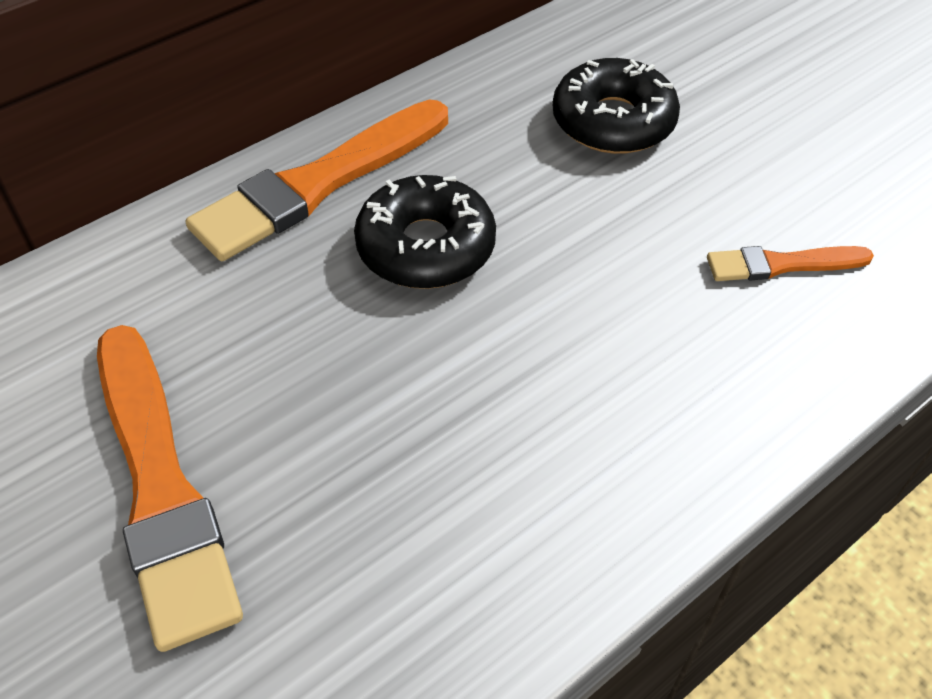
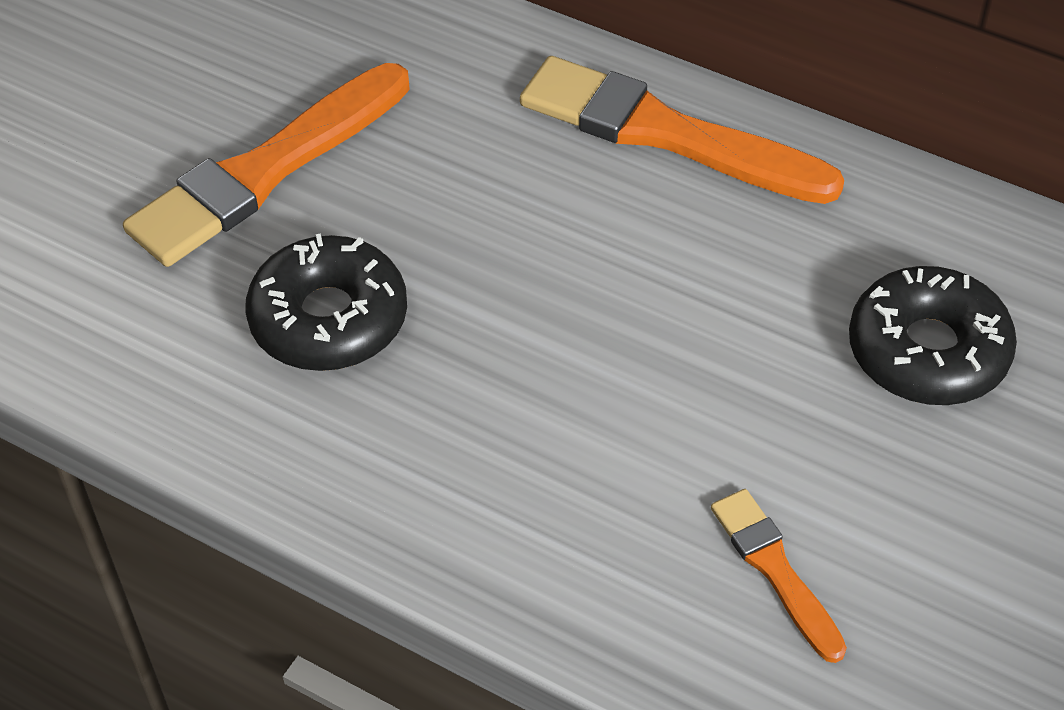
camera: 70 degrees right, 0 degrees up
black donut [354,175,496,289] -> black donut moved to [246,234,407,371]

